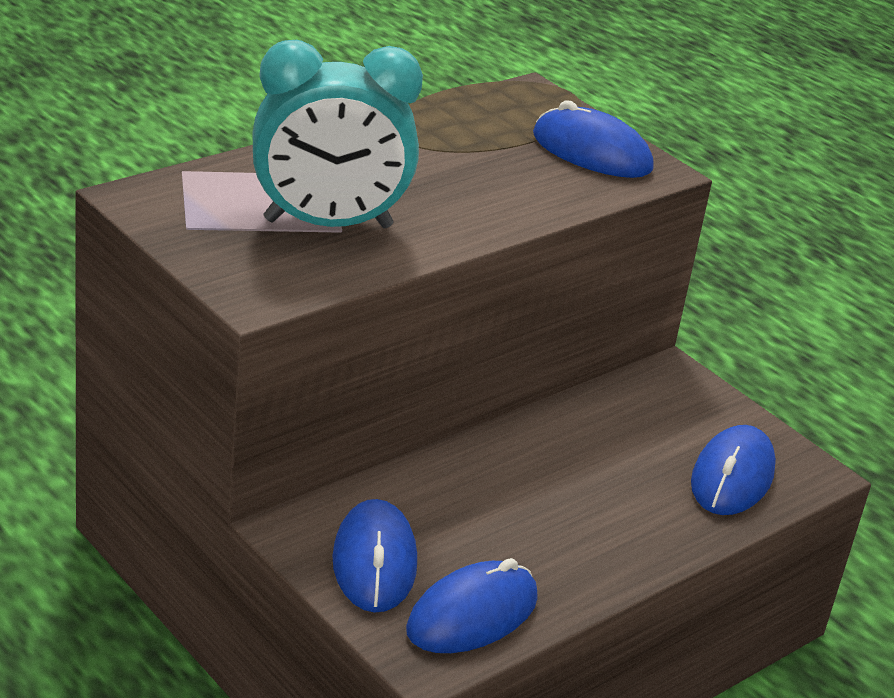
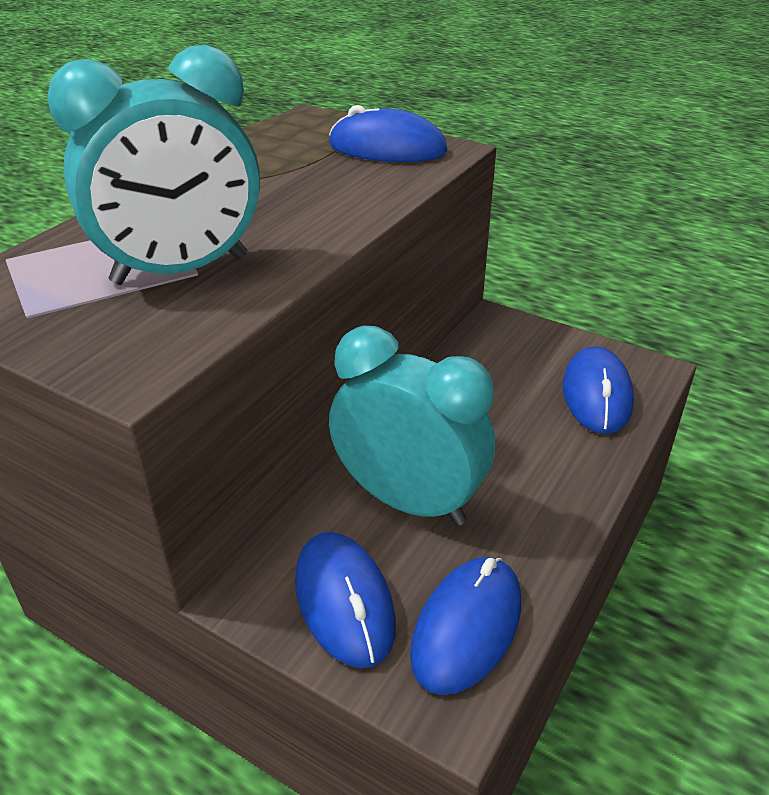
camera: 15 degrees left, 5 degrees up
none -> turquoise clock [329,326,495,526]

